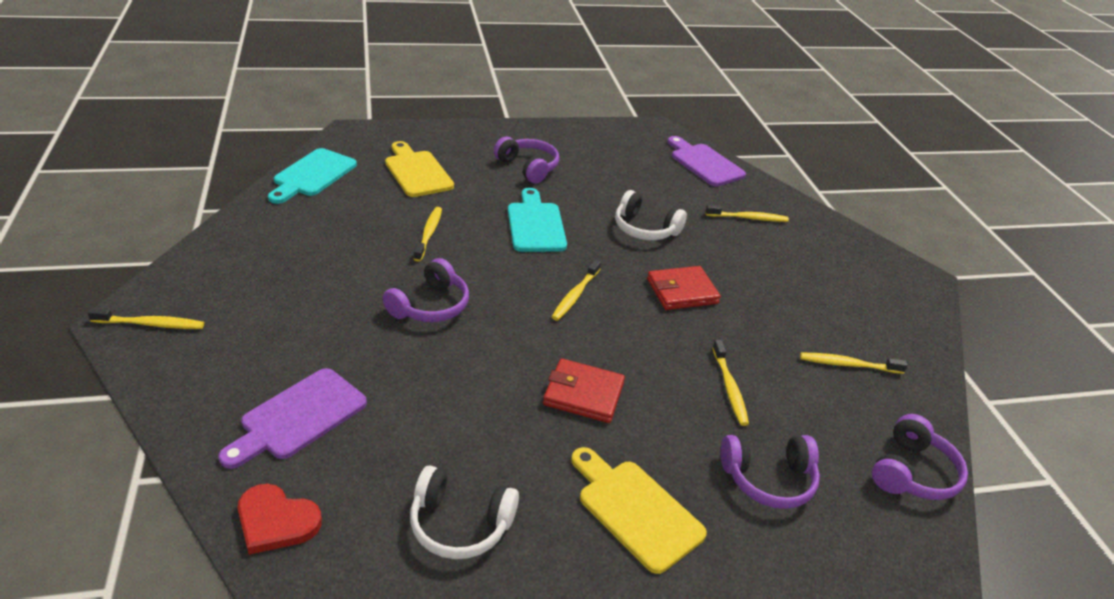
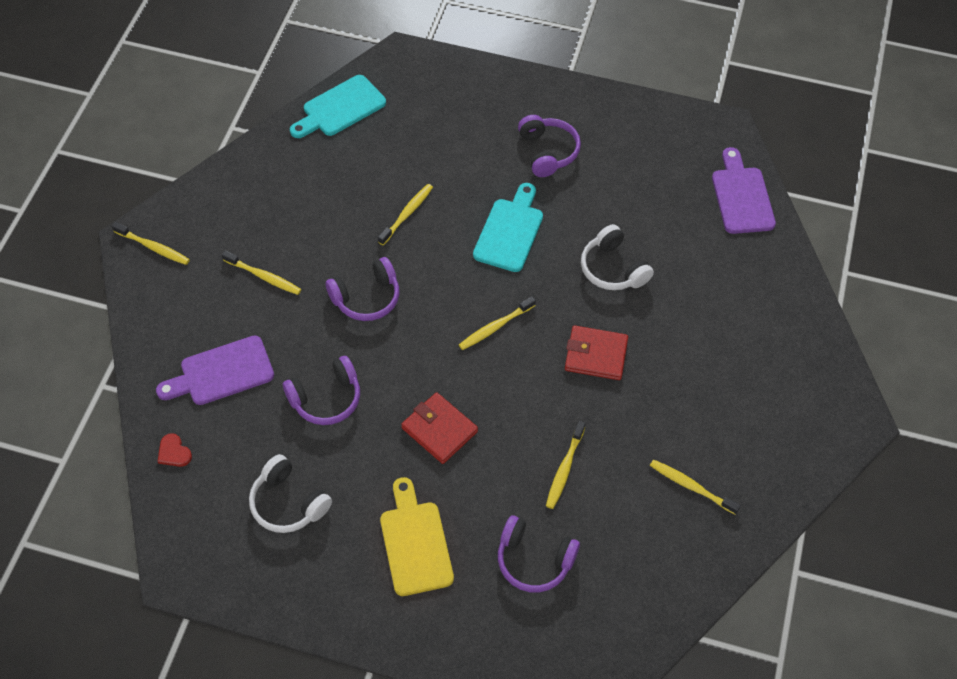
camera: 30 degrees right, 20 degrees up
red heart [237,484,322,555] -> red heart [157,433,192,467], size x0.62
yellow cutting board [385,141,454,197] -> none
yellow toothbrush [706,205,789,222] -> yellow toothbrush moved to [222,251,301,295]
purple headphones [872,414,968,500] -> purple headphones moved to [283,356,360,425]

